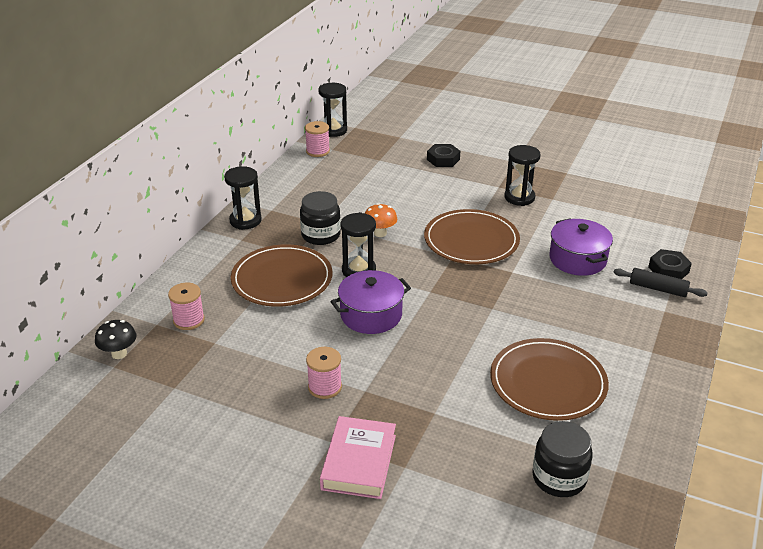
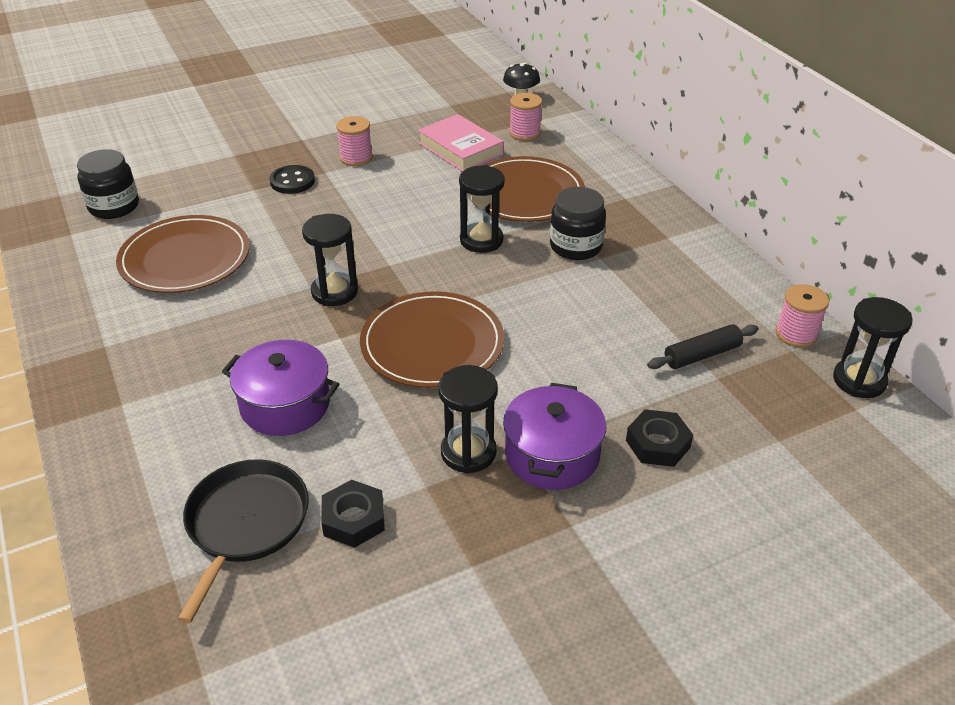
camera: 130 degrees right, 5 degrees up
black hourglass [224,166,262,230] -> black hourglass moved to [302,214,358,306]
pink book [320,416,396,499] -> pink book moved to [418,114,504,171]
purple pot [330,270,411,334] -> purple pot moved to [503,383,606,490]
orange mushroom [365,203,397,237] -> none
black rolling pin [613,268,708,297] -> black rolling pin moved to [647,324,759,369]
black nut [648,249,692,279] -> black nut moved to [321,480,385,548]
none -> black pan [178,459,309,624]
none -> black button [270,165,315,194]

